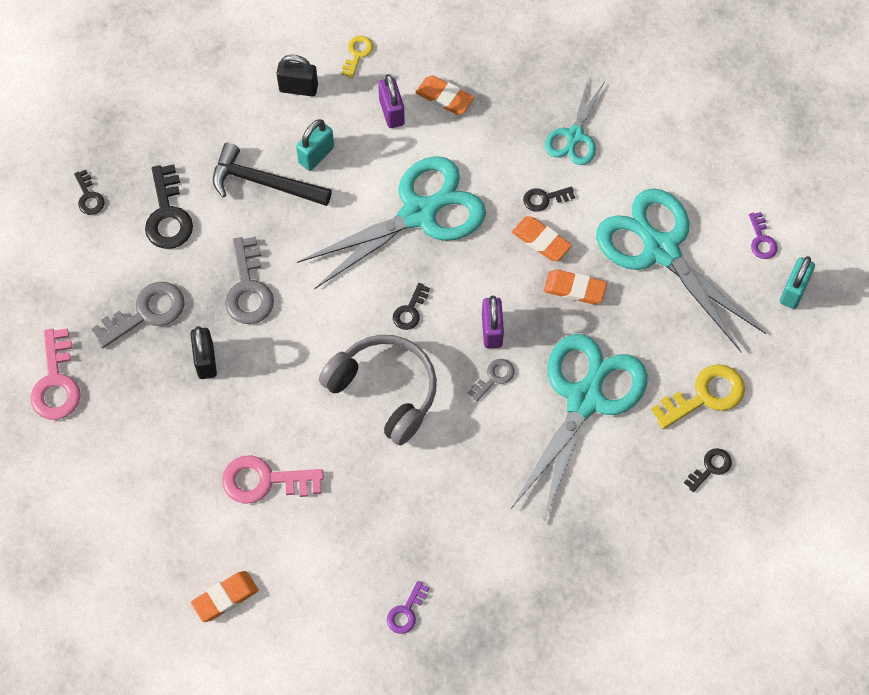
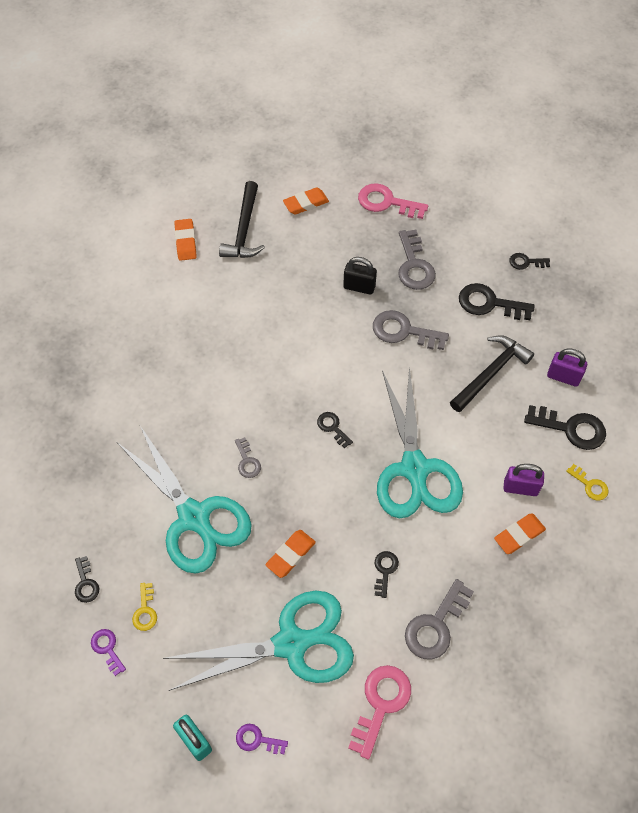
camera: 115 degrees right, 5 degrees down
pink key [222,455,324,504] -> pink key moved to [348,665,411,760]
black padlock [277,55,318,96] -> black key [524,405,606,450]
turquoise padlock [296,119,334,171] -> none
grey headphones [319,335,437,445] -> none
purple key [387,581,429,634] -> purple key moved to [91,629,126,676]
purple padlock [482,295,504,348] -> purple padlock moved to [547,348,587,387]
orange eraser [512,216,572,261] -> orange eraser moved to [283,188,329,215]
turquoise scissors [545,80,605,165] -> grey key [405,579,474,660]
yellow key [651,364,745,429] -> yellow key [132,583,157,631], size x0.55
none -> black hammer [219,181,265,258]

